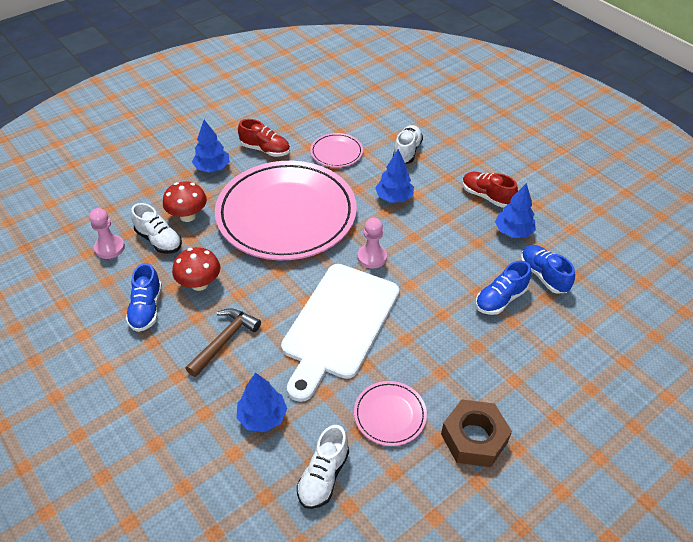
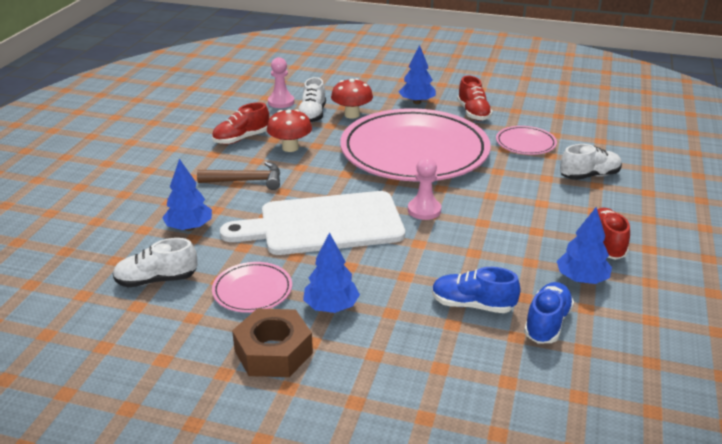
camera: 55 degrees right, 15 degrees down
blue shoe [126,263,162,332] -> red shoe [212,102,269,144]
blue tree [375,149,414,203] -> blue tree moved to [303,232,360,313]

